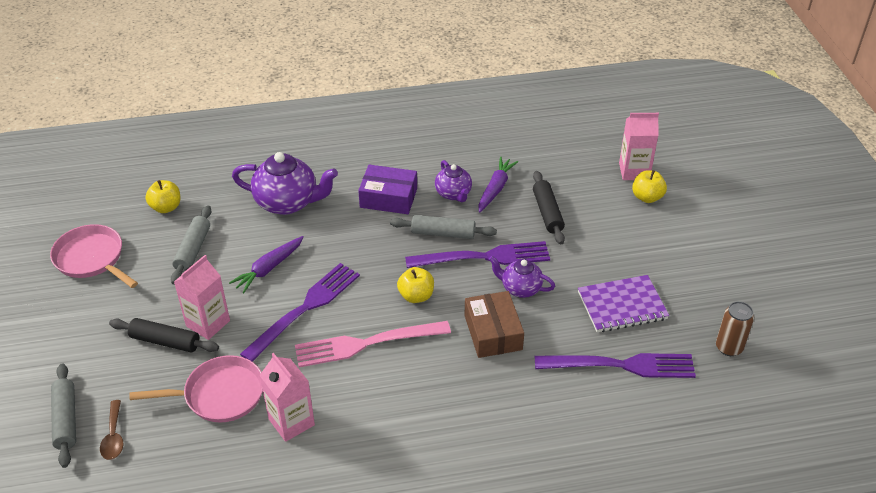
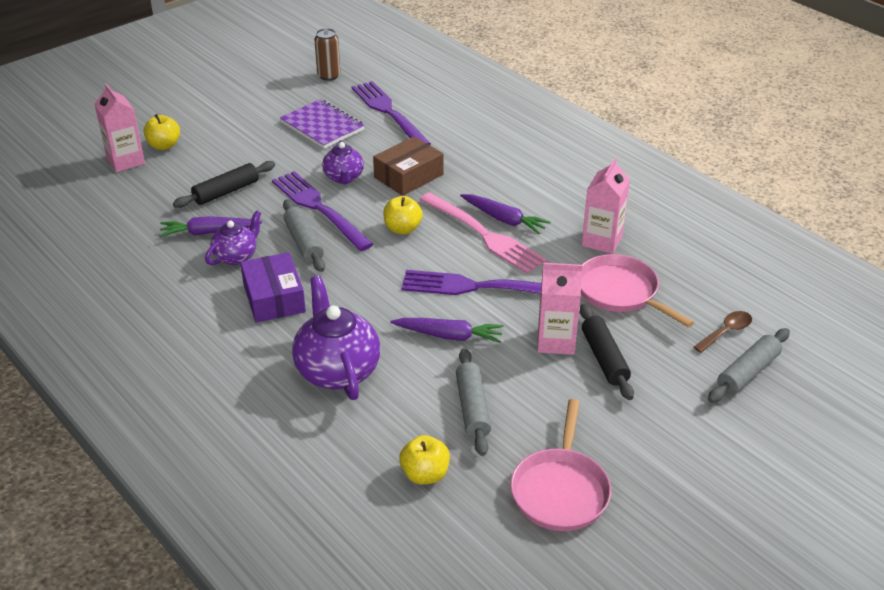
camera: 120 degrees left, 5 degrees down
grey rolling pin [171,205,212,285] -> grey rolling pin turned 75 degrees counterclockwise [456,348,491,456]
none -> purple carrot [460,194,550,234]

